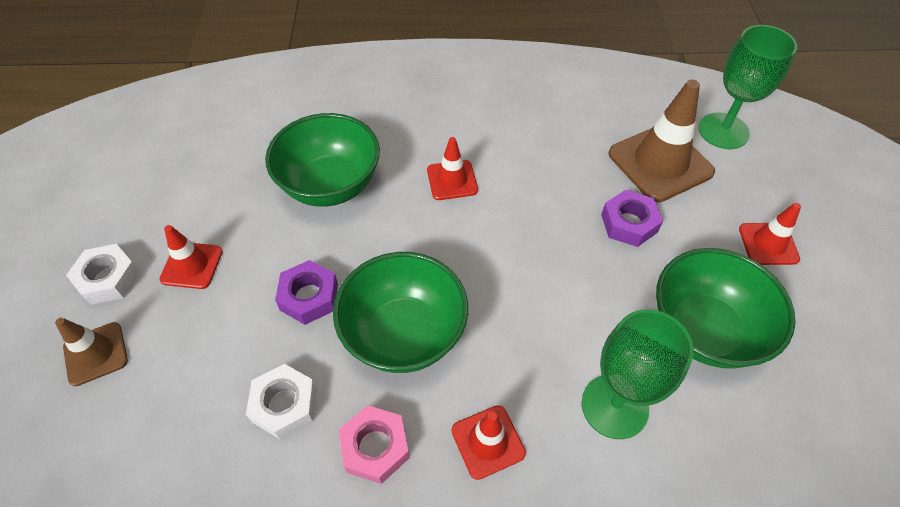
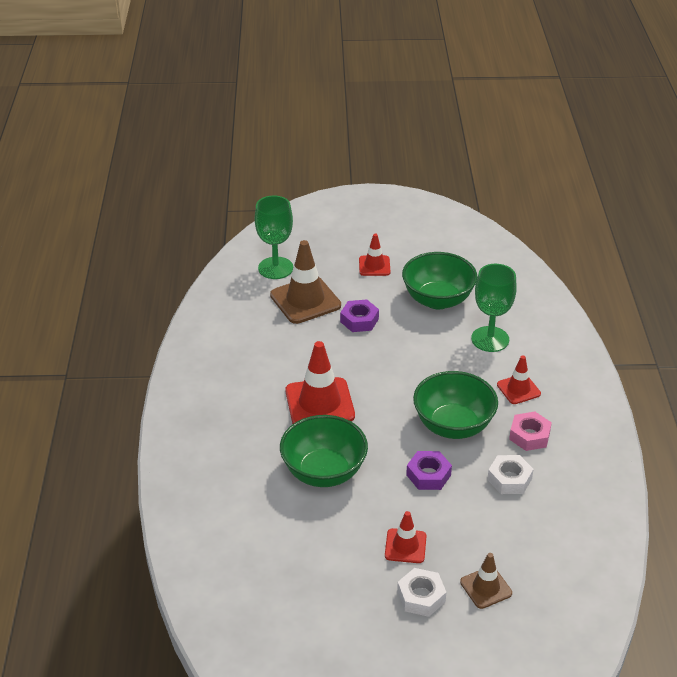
camera: 90 degrees left, 15 degrees down
red traffic cone [427,137,478,200] -> red traffic cone [285,341,355,424], size x1.79

